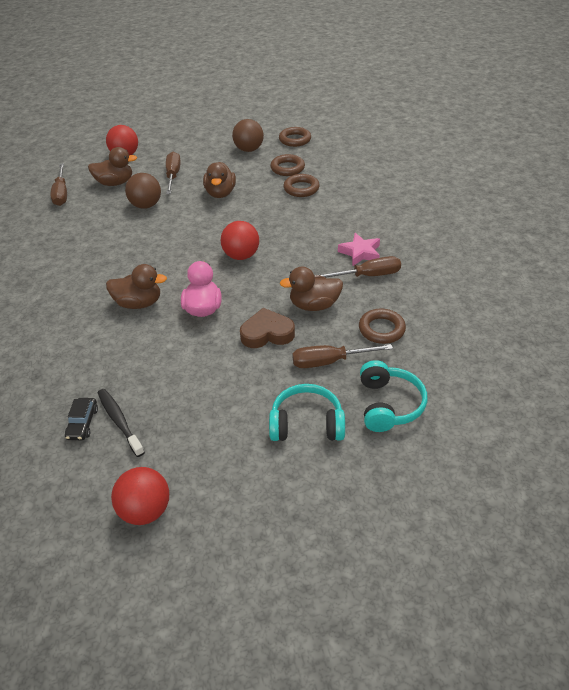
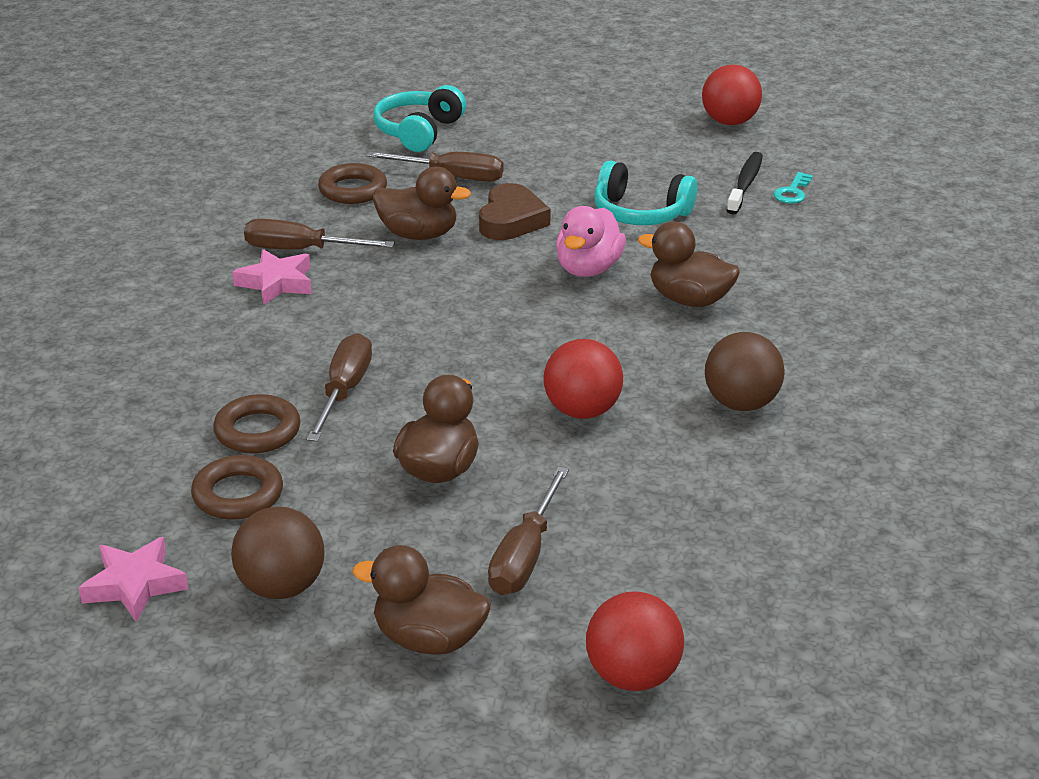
camera: 160 degrees left, 10 degrees down
brown screwdriver [50,163,67,206] -> brown screwdriver moved to [307,333,372,442]
black car [65,398,98,440] -> turquoise key [773,172,813,204]
brown duck [88,147,137,186] -> brown duck moved to [353,545,491,655]
black toothbrush [98,389,145,457] -> black toothbrush turned 150 degrees counterclockwise [726,152,763,215]
brown ball [125,173,161,209] -> brown ball moved to [705,332,785,411]
red ball [221,221,259,260] -> red ball moved to [544,339,623,419]
brown heart [240,308,295,348] -> brown heart turned 90 degrees counterclockwise [479,183,551,240]
turquoise headphones [269,384,345,441] -> turquoise headphones moved to [594,160,698,225]
brown ring [279,127,311,147] -> pink star [79,537,188,622]

